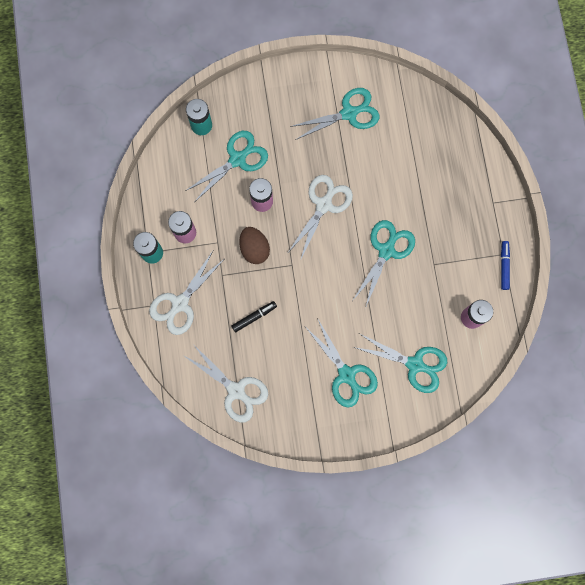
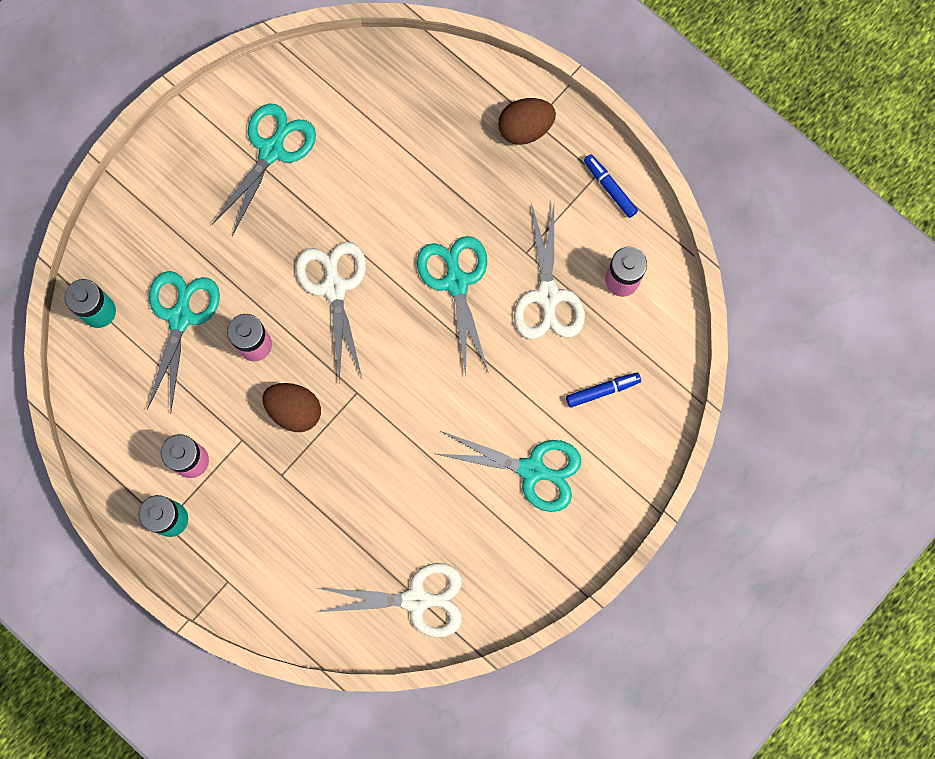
camera: 40 degrees left, 0 degrees up
white scissors [149,251,223,335] -> white scissors moved to [514,203,585,339]
black marker [231,301,277,332] -> none
turquoise scissors [353,333,447,393] -> blue marker [566,373,641,408]
none -> brown egg [498,98,556,145]

